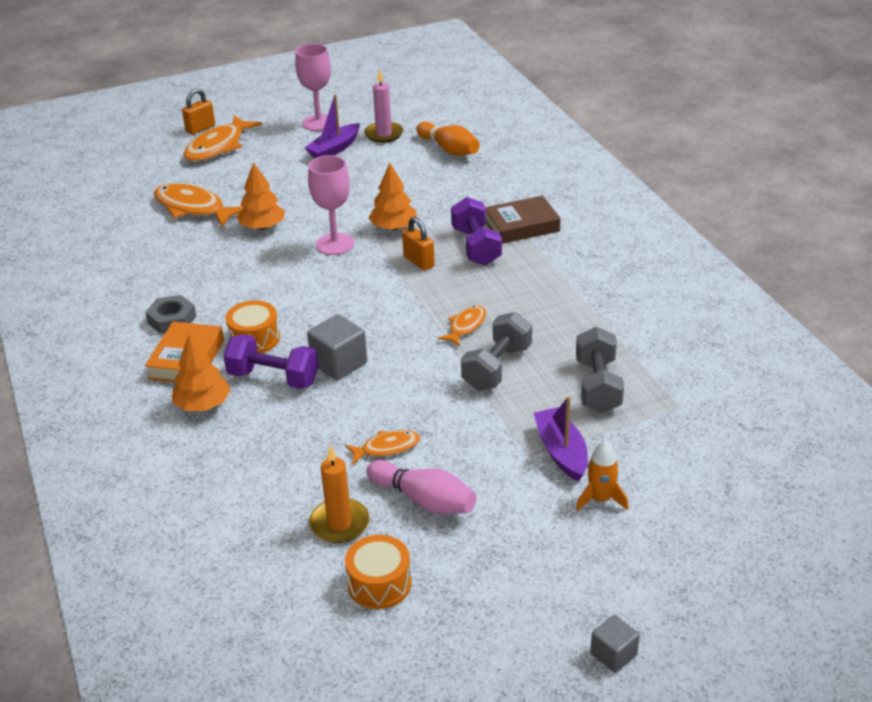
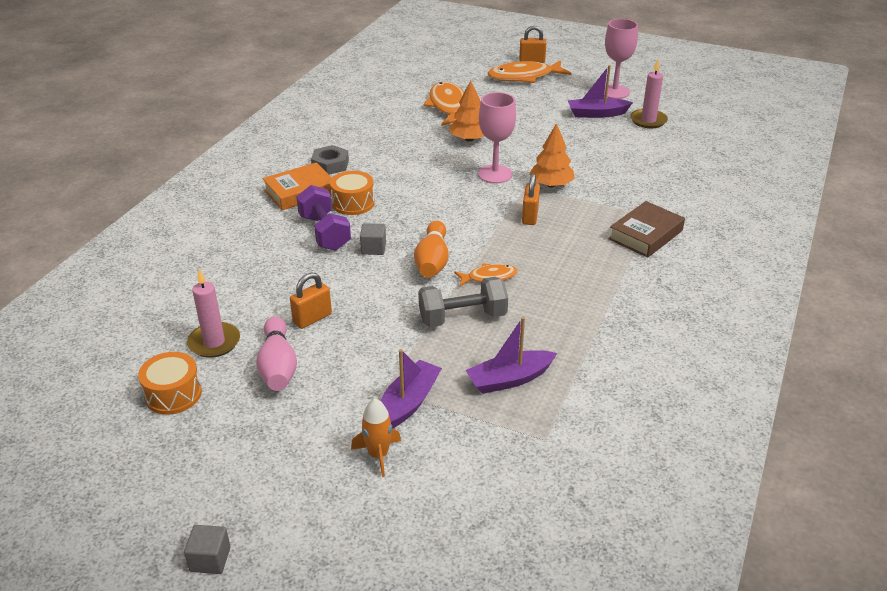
camera: 45 degrees right, 0 degrees up
orange tree [172,334,231,411] -> none
grey cube [307,314,367,380] -> grey cube [360,223,386,255], size x0.62
orange candle [309,445,370,543] -> pink candle [187,269,240,358]
orange fish [345,430,420,464] -> orange padlock [290,272,332,329]
orange bowling pin [416,121,480,156] -> orange bowling pin moved to [414,221,448,278]
purple dumbbell [451,197,502,266] -> none
brown book [486,196,561,244] -> brown book turned 75 degrees counterclockwise [609,201,685,258]
grey dumbbell [576,327,624,413] -> purple boat [465,317,557,394]

